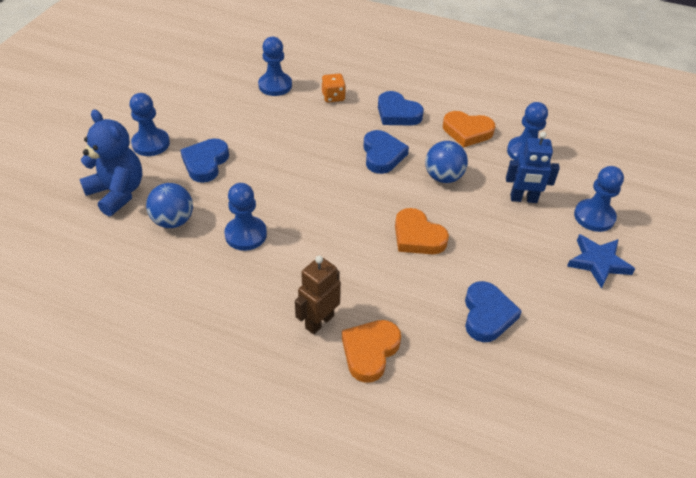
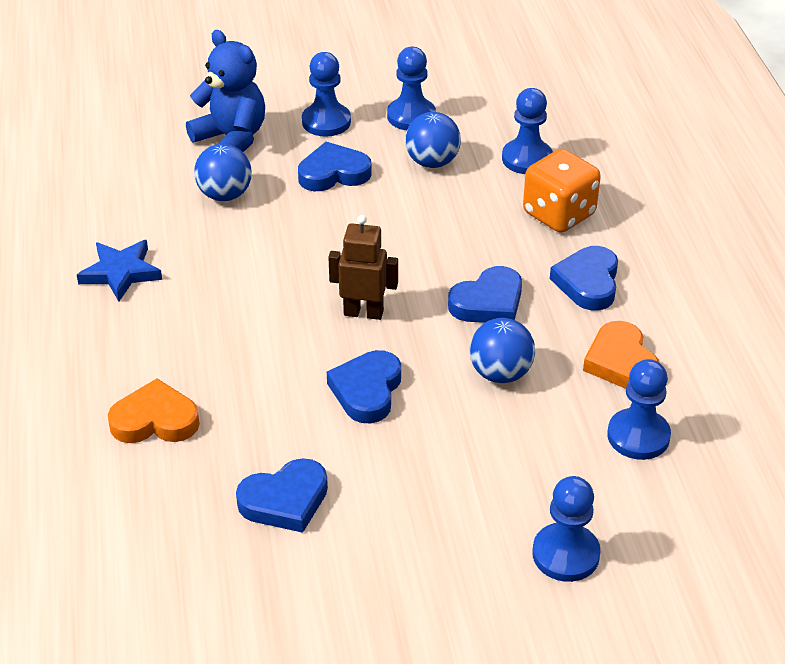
camera: 60 degrees right, 5 degrees down
blue teddy bear [79,110,143,216] -> blue teddy bear turned 60 degrees counterclockwise [186,30,265,152]
blue pawn [225,183,267,251] -> blue pawn moved to [387,47,436,130]
brown robot [295,256,341,334] -> brown robot moved to [328,215,398,320]
orange dice [321,74,346,102] -> orange dice [523,149,601,233], size x1.74
orange heart [395,208,449,254] -> blue heart [327,350,401,423]
blue robot [506,132,560,203] -> none
blue star [567,234,635,289] -> blue star moved to [77,240,162,302]
none -> blue ball [405,112,461,168]

